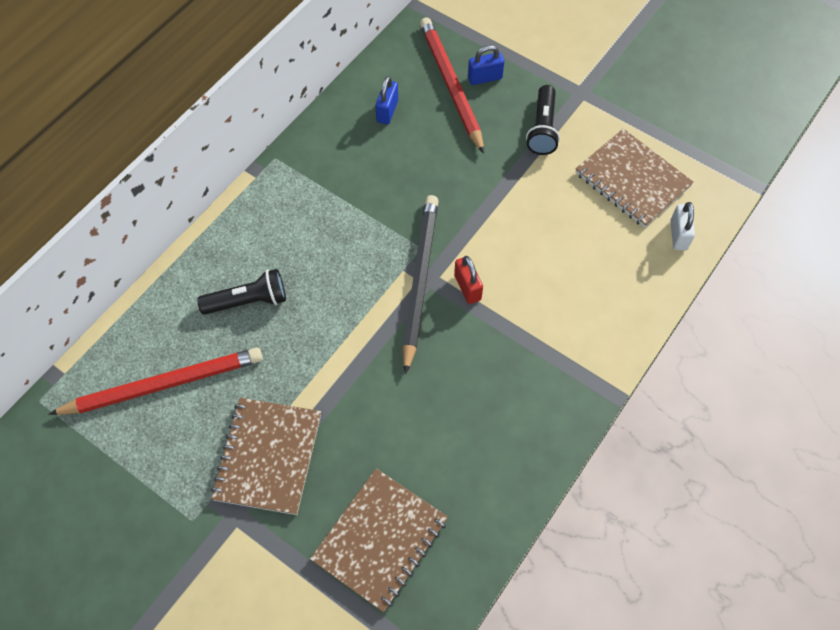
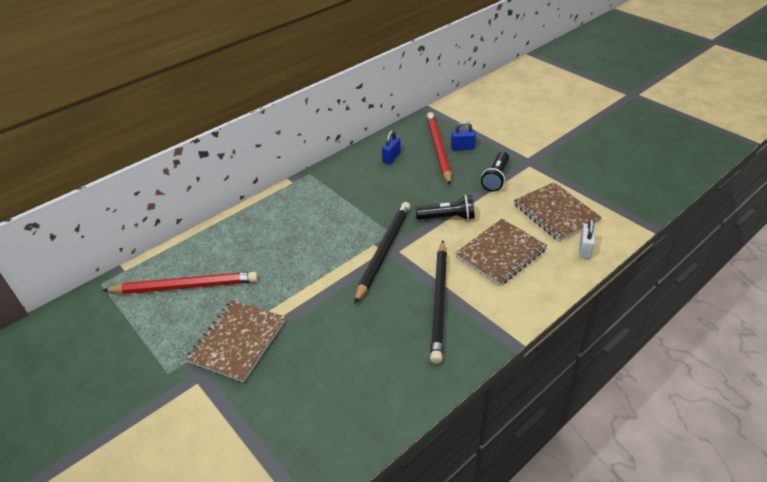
camera: 15 degrees right, 20 degrees down
black flashlight [197,269,286,315] -> black flashlight moved to [416,195,475,220]
brown notebook [310,468,448,612] -> brown notebook moved to [455,219,547,286]
red padlock [454,256,483,304] -> none
none -> black pencil [430,240,447,364]

